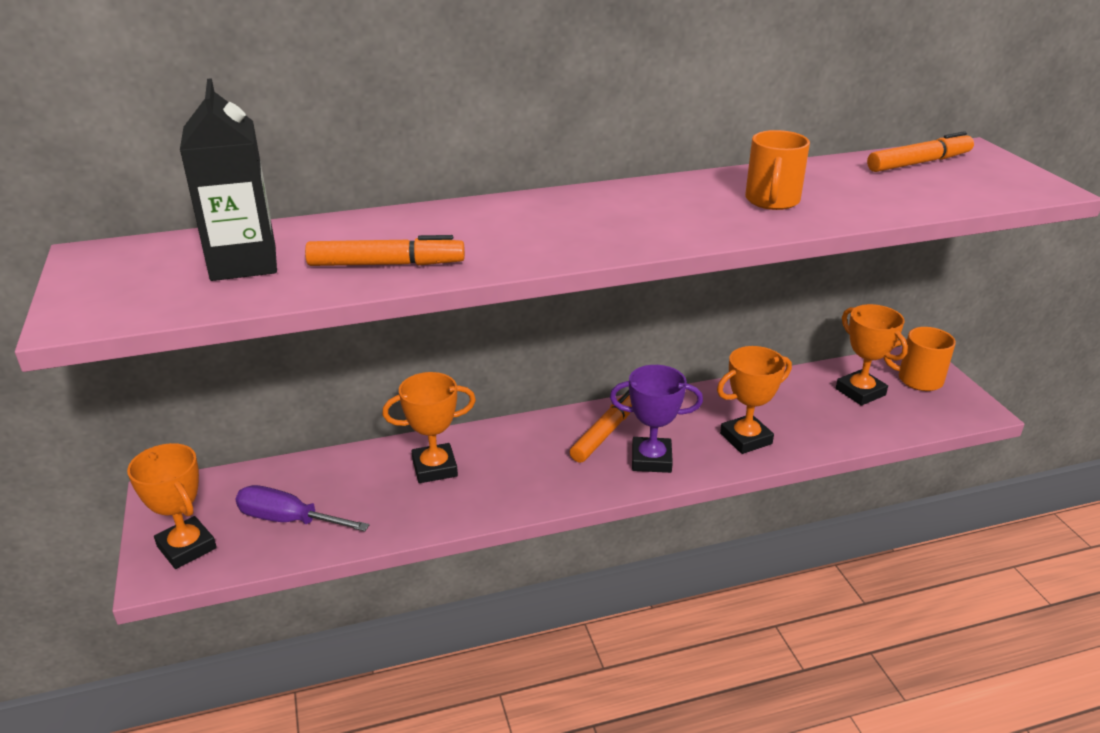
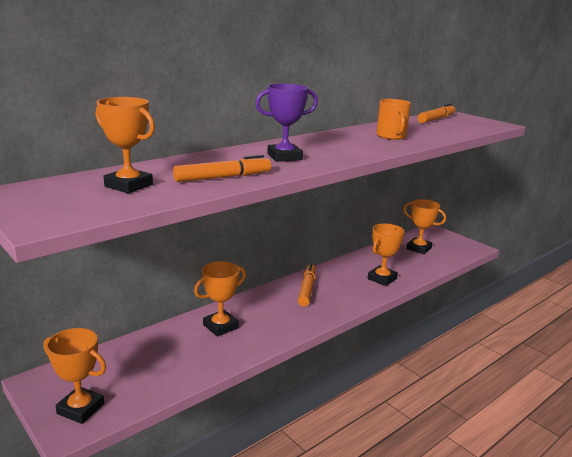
camera: 25 degrees left, 10 degrees down
black carton [180,78,277,281] -> orange trophy [96,97,155,194]
purple screwdriver [235,485,370,531] -> none
purple trophy [610,365,703,473] -> purple trophy moved to [255,83,318,162]
orange mug [884,327,956,391] -> none

